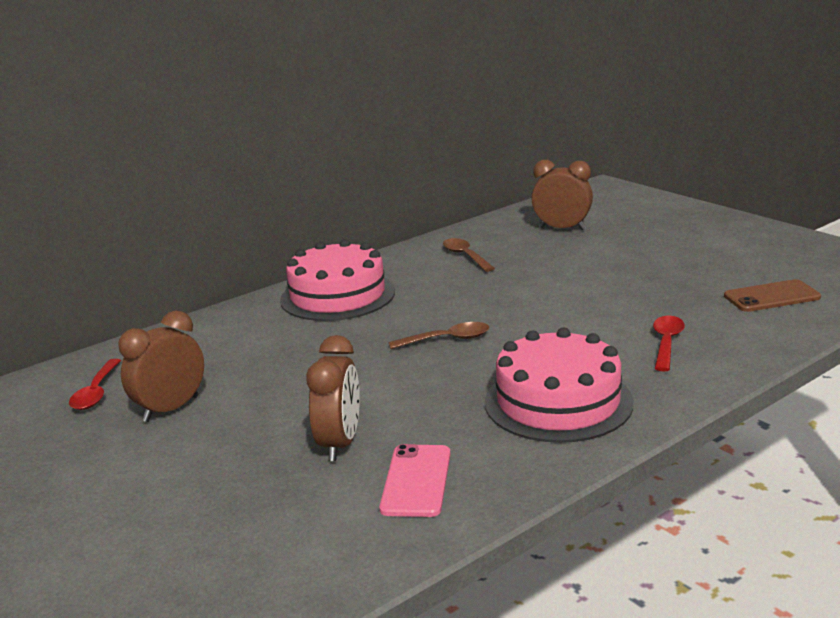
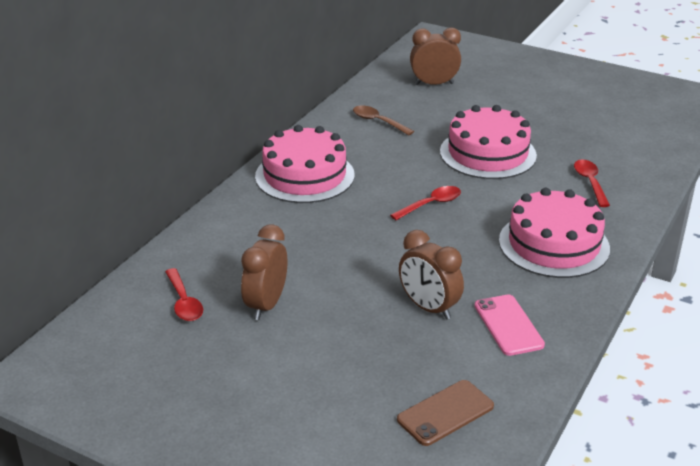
camera: 25 degrees left, 10 degrees up
brown clock [306,335,360,461] -> brown clock turned 150 degrees clockwise [399,230,464,320]
brown spoon [388,322,489,349] -> red spoon [390,186,461,220]
brown phone [724,279,821,312] -> brown phone moved to [397,380,494,446]
none -> pink cake [440,105,537,179]

